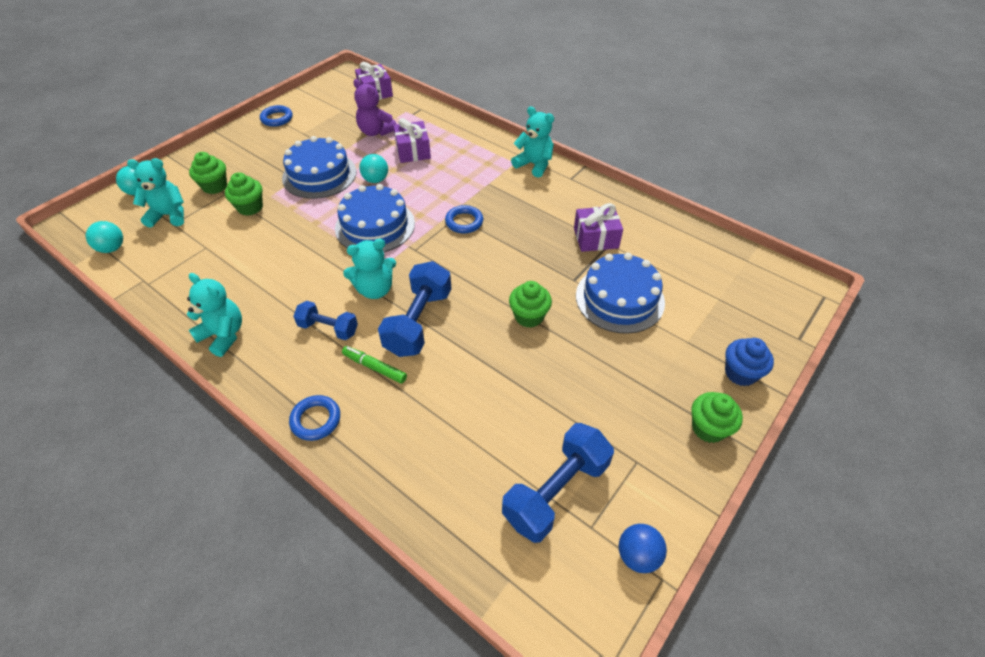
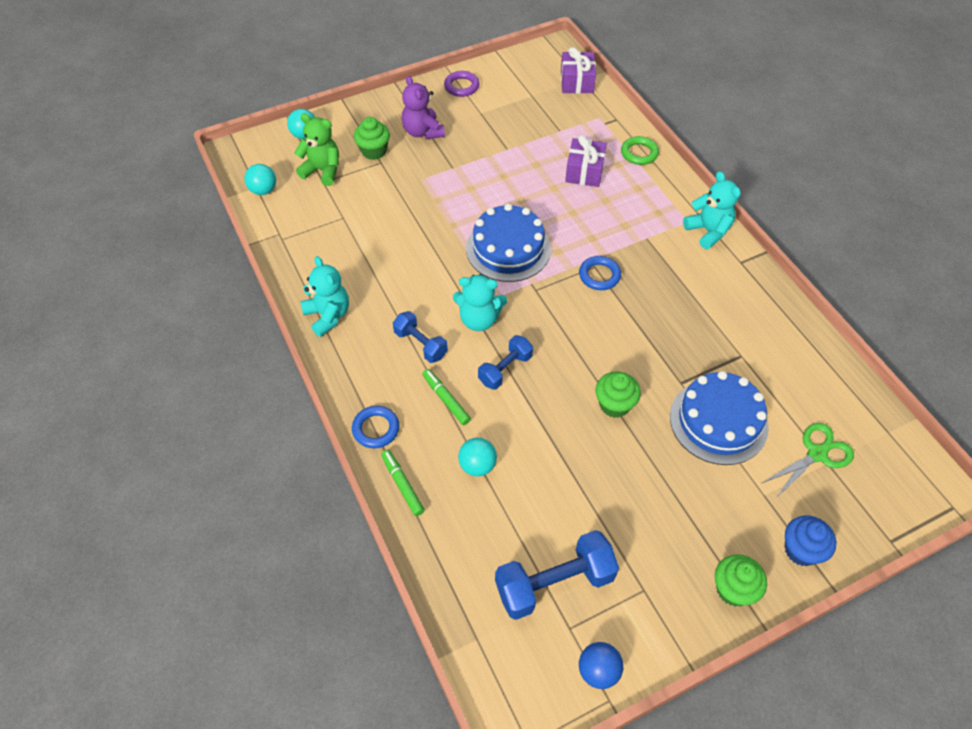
camera: 25 degrees right, 5 degrees up
turquoise teddy bear [127,158,184,228] -> green teddy bear [295,113,339,186]
green cupcake [225,172,263,216] -> none
blue ring [260,105,293,127] -> purple ring [444,71,479,97]
blue cake [282,136,357,199] -> none
purple teddy bear [353,79,397,136] -> purple teddy bear moved to [402,76,445,139]
turquoise ball [359,154,388,183] -> turquoise ball moved to [458,438,497,476]
blue dumbbell [378,261,451,357] -> blue dumbbell [478,335,533,390], size x0.60
purple gift [574,203,623,252] -> none
none -> green marker [381,450,425,516]
none -> green ring [621,136,659,165]
none -> green scissors [762,423,854,499]

